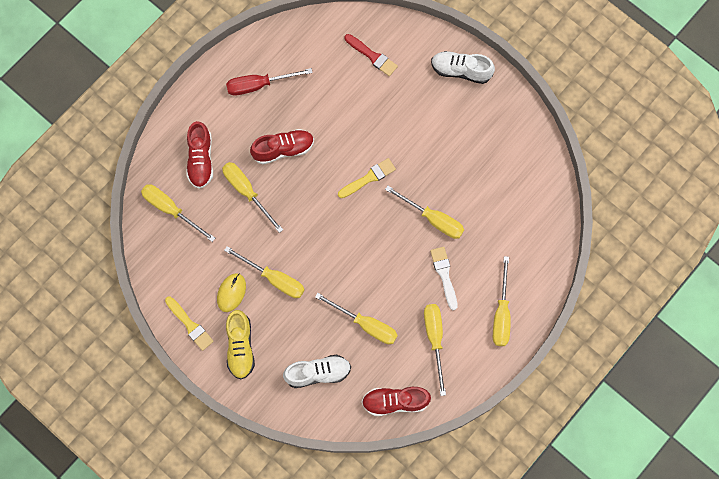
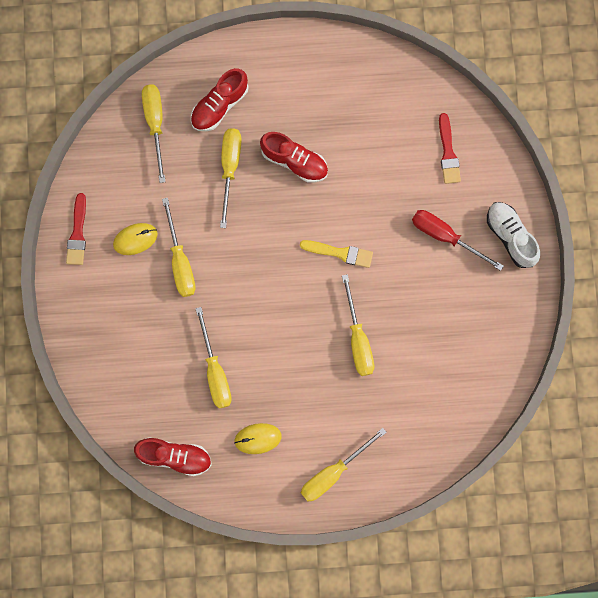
camera: 45 degrees right, 5 degrees up
yellow brush [165,297,214,351] -> red brush [66,193,86,265]
red screwdriver [226,68,313,95] -> red screwdriver moved to [412,210,504,271]
yellow shoe [226,310,255,380] -> none
white shoe [283,355,351,388] -> none
red shoe [362,387,431,416] -> red shoe turned 150 degrees clockwise [134,437,212,476]
yellow screwdriver [424,304,446,396] -> yellow mouse [234,423,282,454]
white brush [430,247,458,310] -> none

